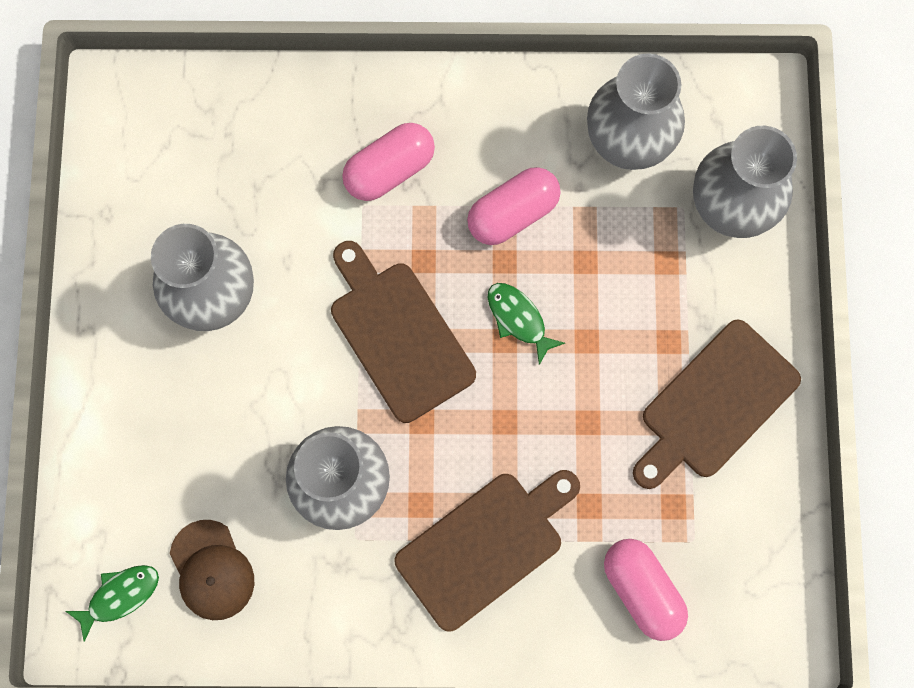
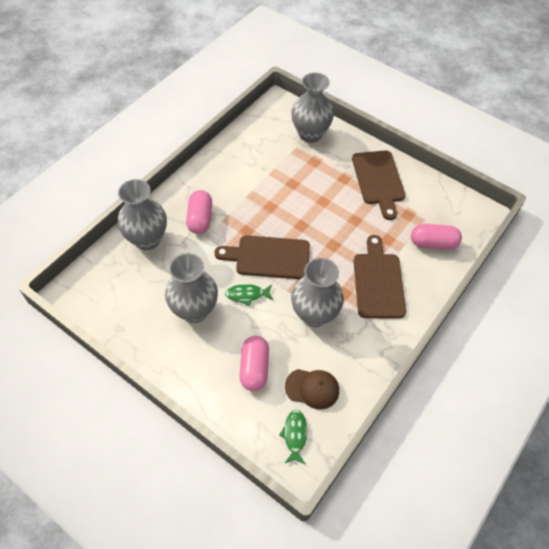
camera: 55 degrees left, 20 degrees down
pink capsule [467,167,561,245] -> pink capsule moved to [239,336,269,391]
green fish [488,283,565,365] -> green fish moved to [225,284,273,306]
grey vase [587,53,685,170] -> grey vase moved to [118,179,167,250]

